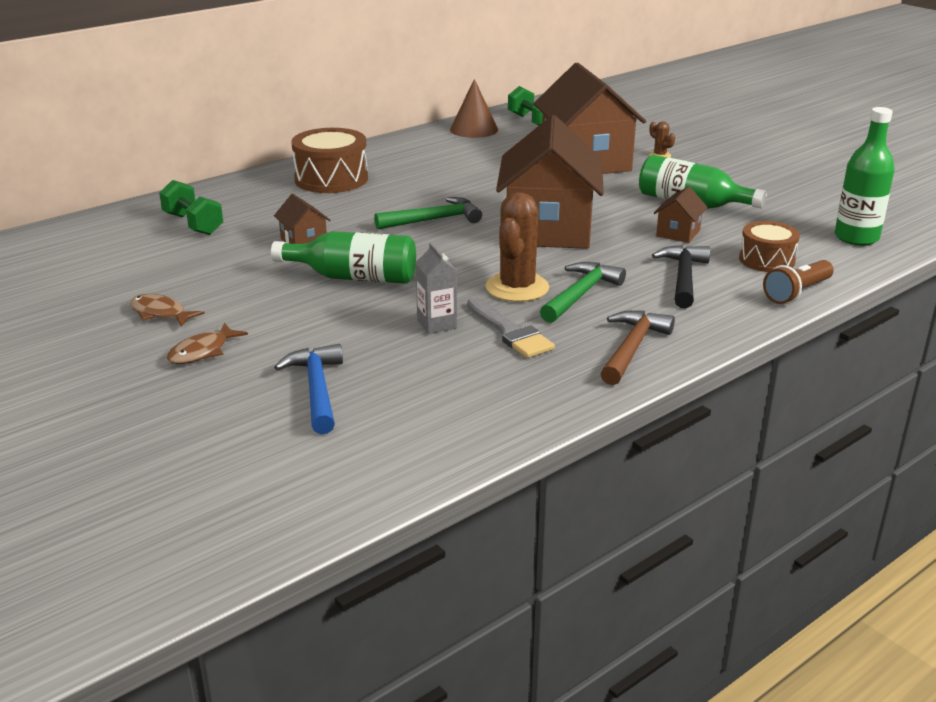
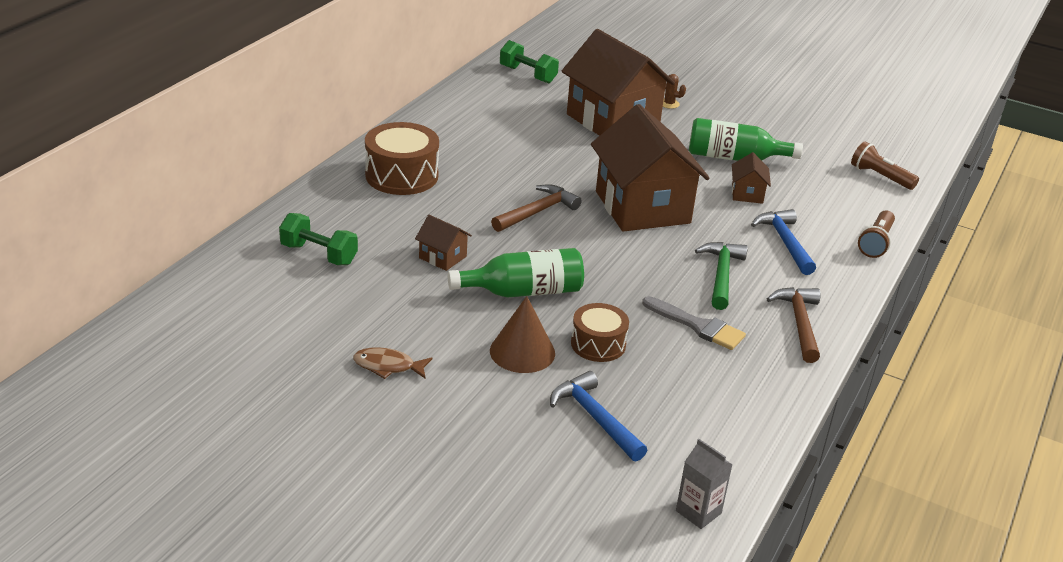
camera: 25 degrees left, 5 degrees up
brown fish [167,323,248,364] -> none
green hammer [374,197,482,229] -> brown hammer [491,184,582,232]
grey carton [416,243,457,334] -> grey carton moved to [676,439,733,529]
brown cone [450,79,498,138] -> brown cone moved to [490,296,555,373]
brown cactus [485,192,549,302] -> none
black hammer [652,245,711,308] -> blue hammer [751,209,816,275]
brown drum [739,221,800,272] -> brown drum moved to [571,303,629,362]
green bottle [835,107,895,246] -> brown flashlight [851,141,919,190]

